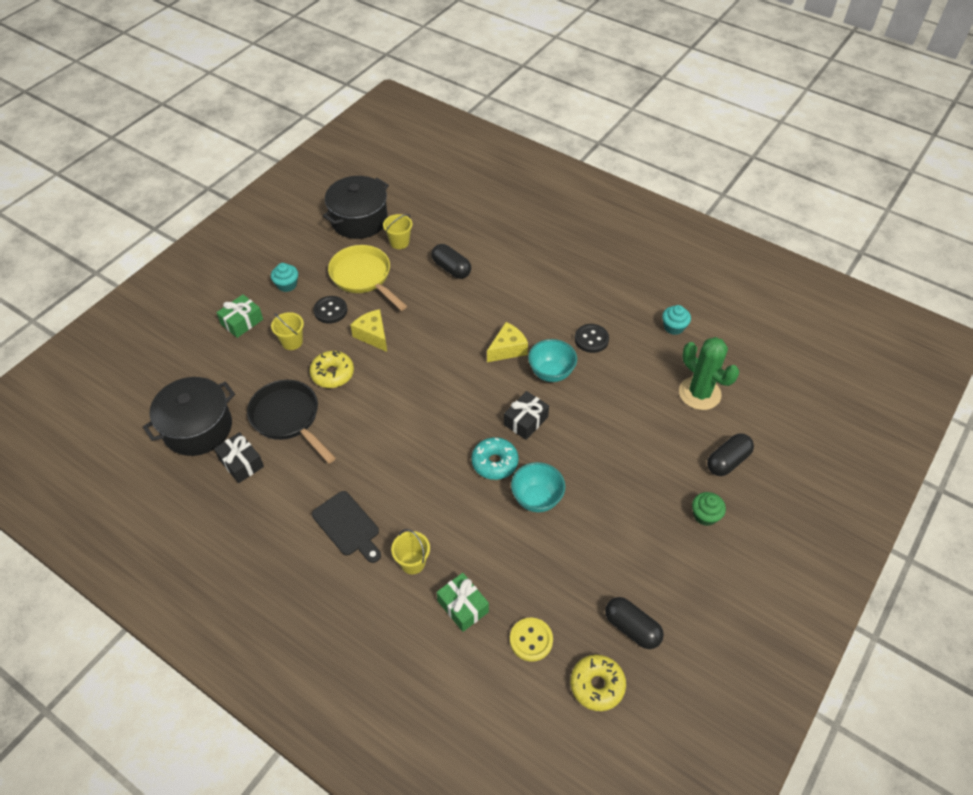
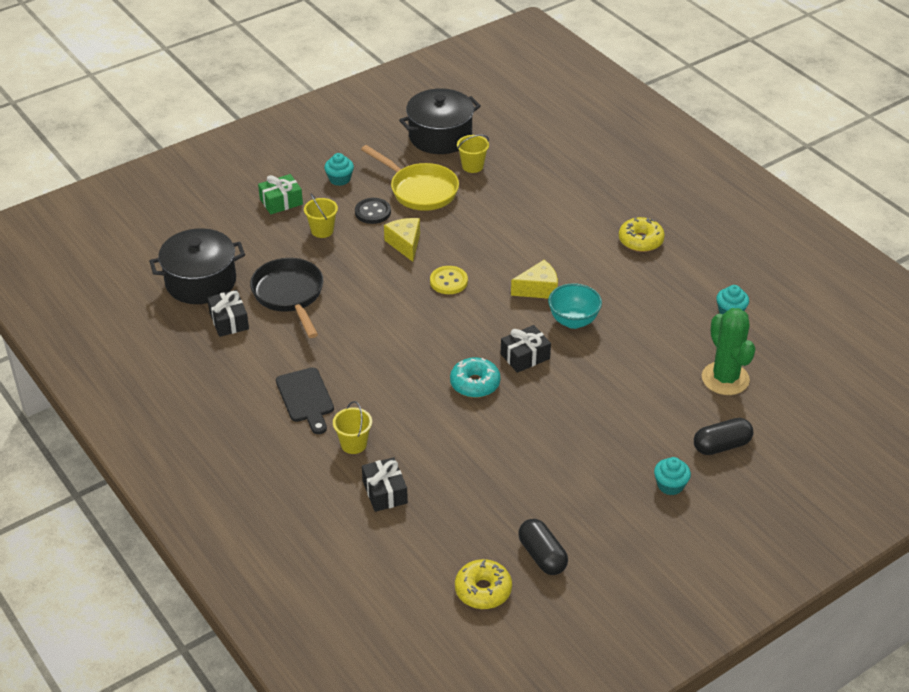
camera: 20 degrees right, 10 degrees down
yellow donut [310,351,354,388] -> yellow donut moved to [619,217,665,252]
yellow pan [328,245,407,311] -> yellow pan turned 150 degrees clockwise [361,145,459,211]
black capsule [431,244,471,279] -> none
green gift [437,573,489,632] -> black gift [362,457,408,512]
yellow button [510,618,553,662] -> yellow button moved to [430,266,468,294]
turquoise bowl [511,462,565,512] -> none
black button [575,324,609,353] -> none
green cupcake [692,492,726,526] -> turquoise cupcake [654,457,691,495]

